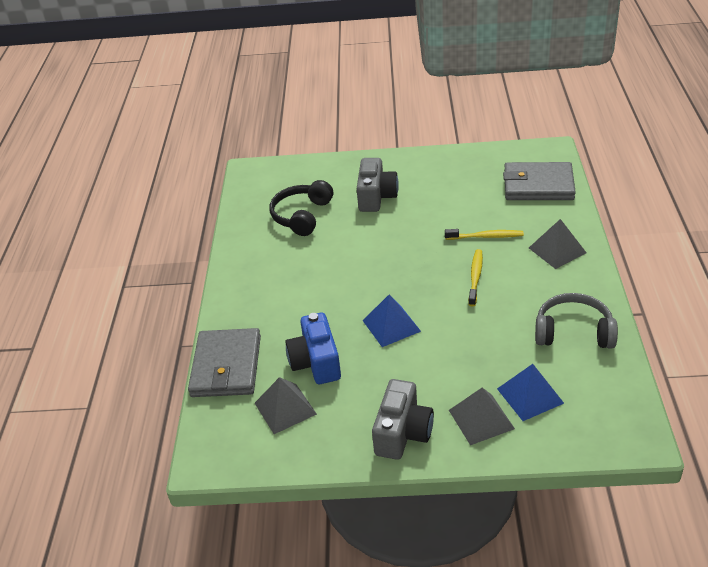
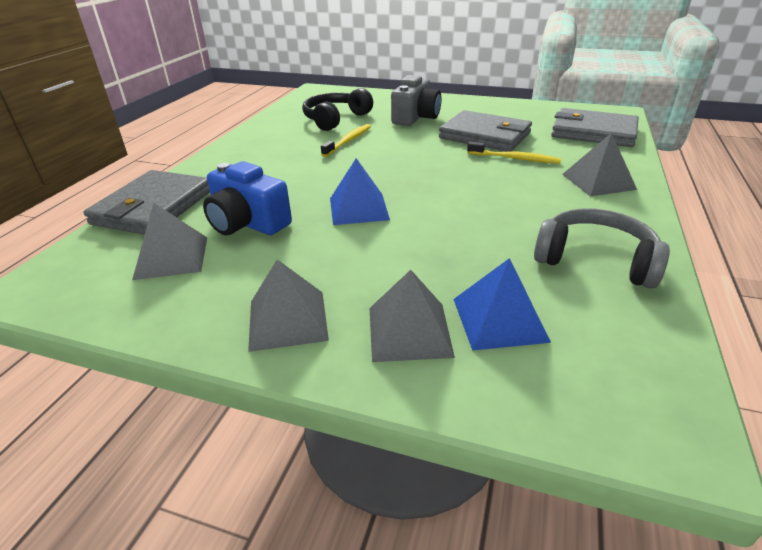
camera: 15 degrees right, 5 degrees down
blue camera [285,313,341,384] -> blue camera turned 60 degrees counterclockwise [203,161,292,236]
grey camera [372,379,434,460] -> grey pyramid [248,259,329,352]
yellow toothbrush [468,249,483,306] -> yellow toothbrush moved to [321,124,371,157]
none -> grey wallet [439,110,532,152]

